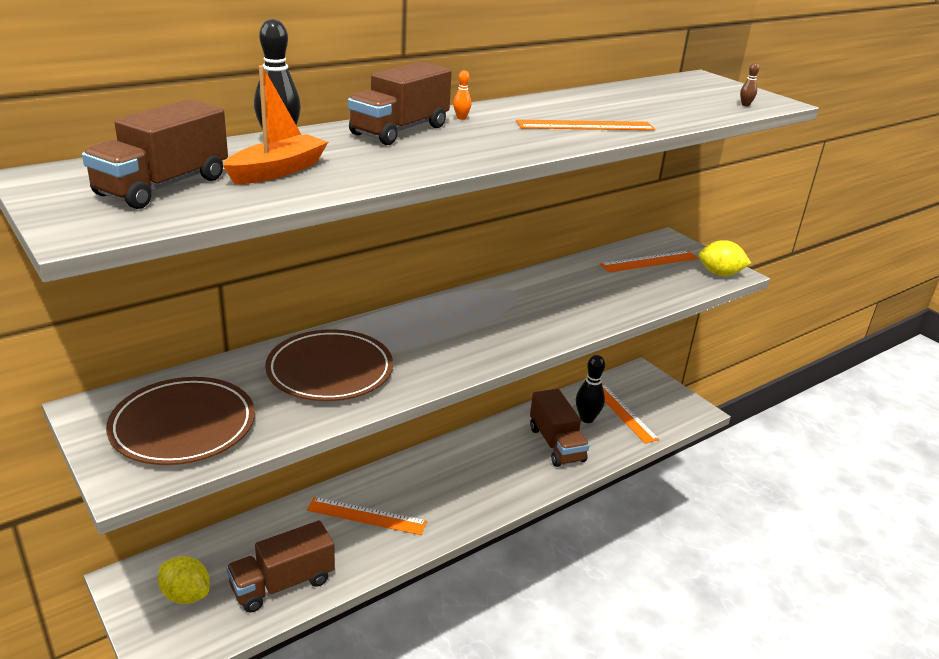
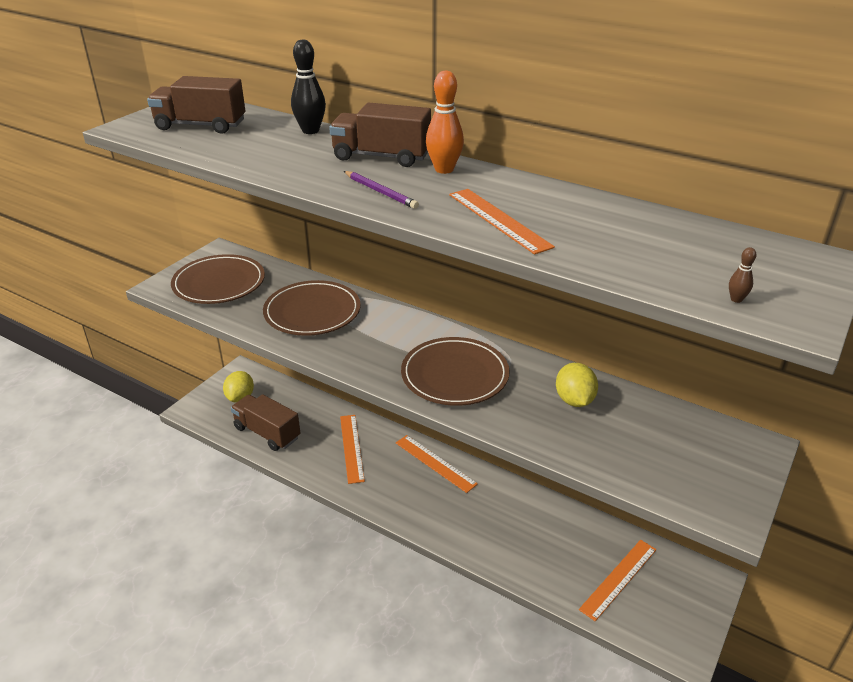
camera: 70 degrees right, 5 degrees up
orange boat [223,65,328,184] -> none
orange bowling pin [453,70,471,120] -> orange bowling pin [426,71,464,174], size x2.20
brown truck [530,389,590,467] -> none
black bowling pin [576,355,605,423] -> none
orange ruler [600,251,698,272] -> orange ruler moved to [396,435,478,493]
yellow lemon [698,240,751,276] -> yellow lemon moved to [556,363,598,407]
none -> purple pencil [344,171,419,209]
none -> brown plate [401,337,510,406]

